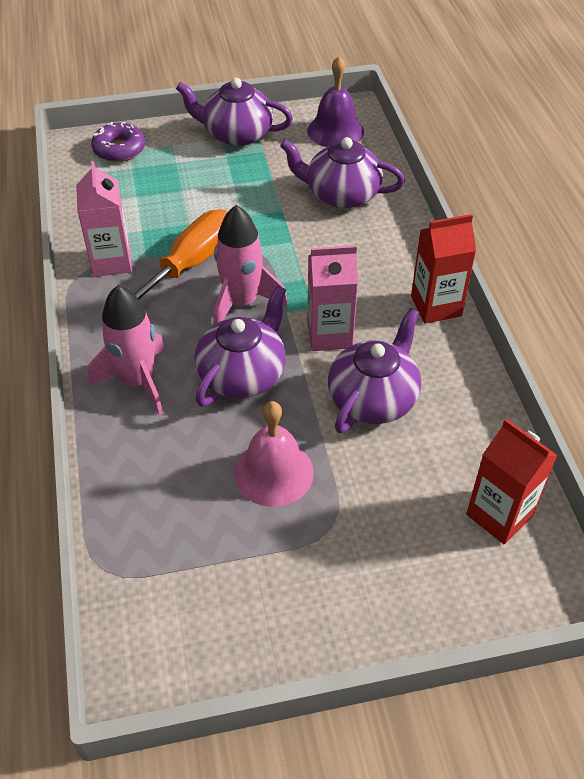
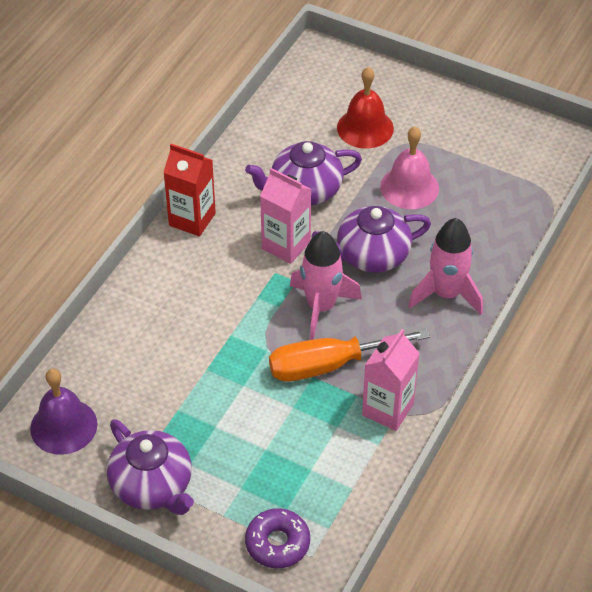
camera: 140 degrees left, 0 degrees up
purple teapot [280,137,405,208] -> none
red carton [466,419,558,544] -> none
none -> red bell [337,67,394,149]

